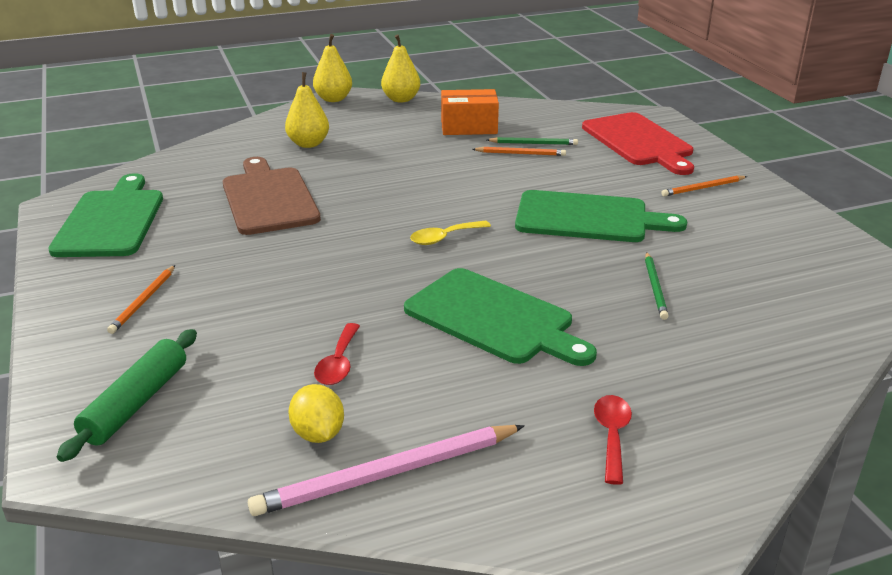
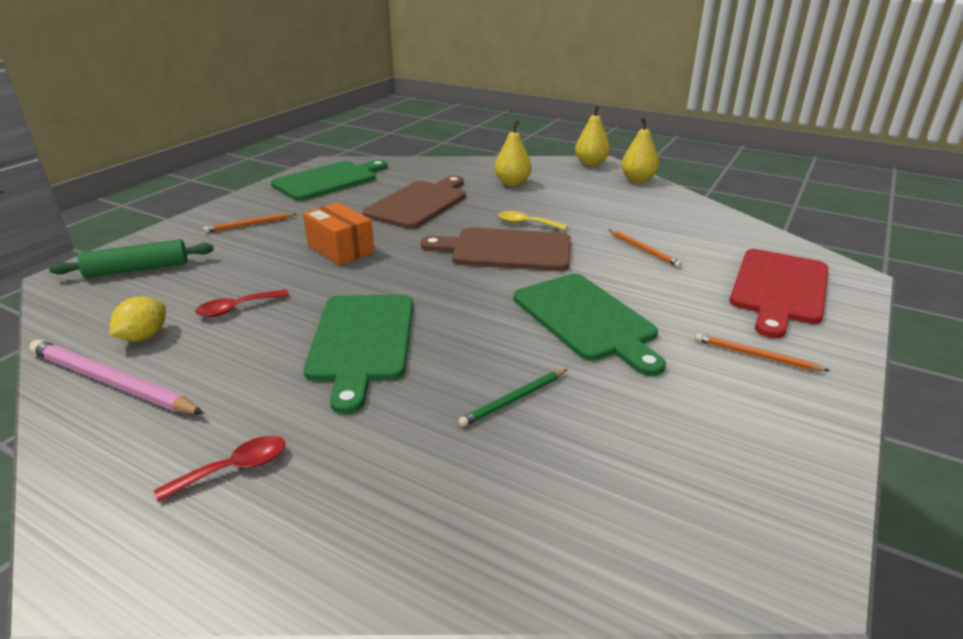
camera: 50 degrees right, 0 degrees up
yellow spoon [410,221,491,245] -> yellow spoon moved to [498,211,568,230]
orange box [441,89,499,135] -> orange box moved to [303,203,375,265]
green pencil [487,137,578,145] -> none
none -> brown cutting board [421,228,571,271]

